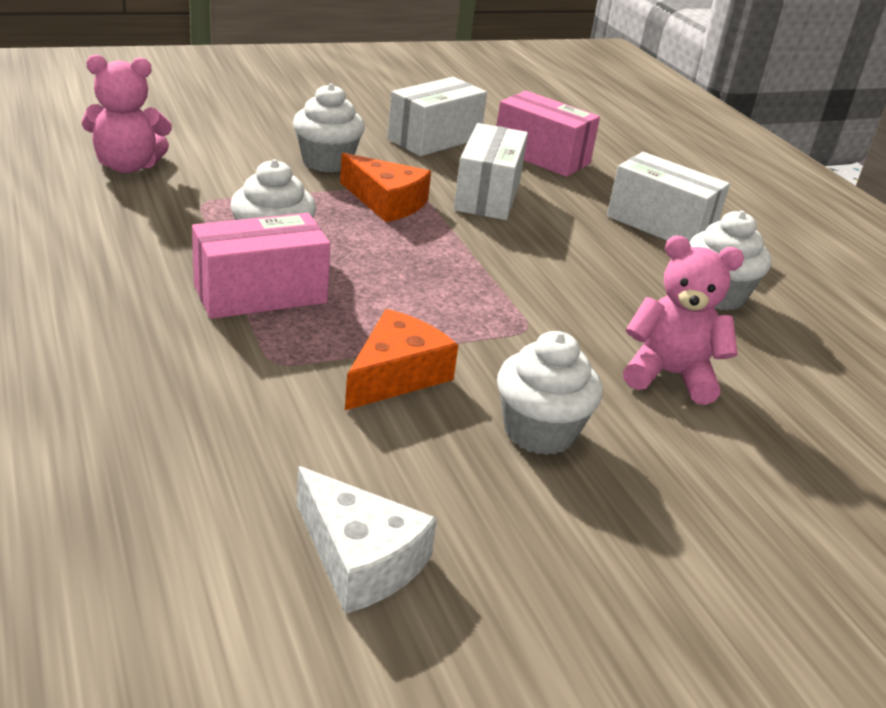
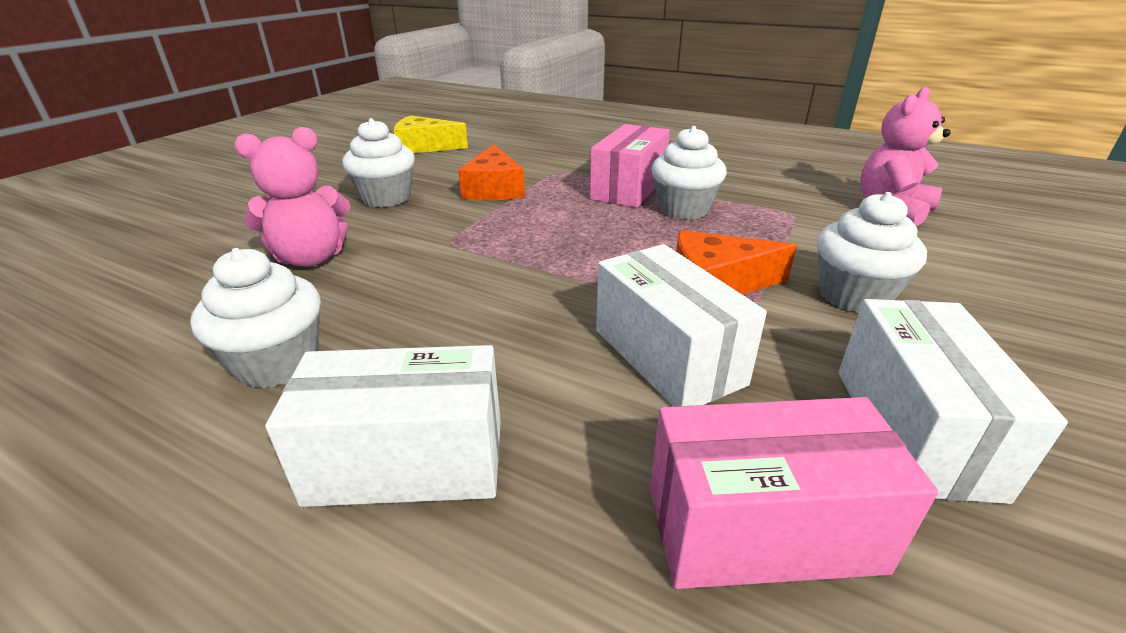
camera: 145 degrees right, 0 degrees up
white cheese [297,466,437,614] -> yellow cheese [394,115,468,153]

